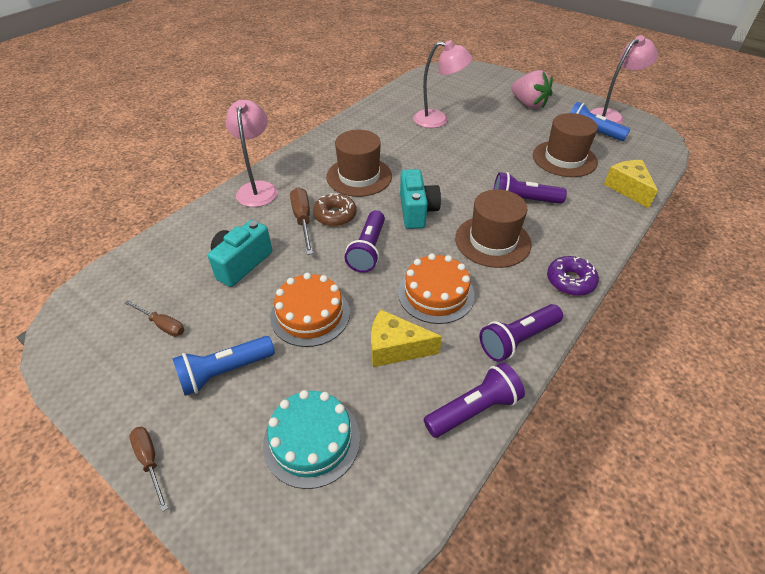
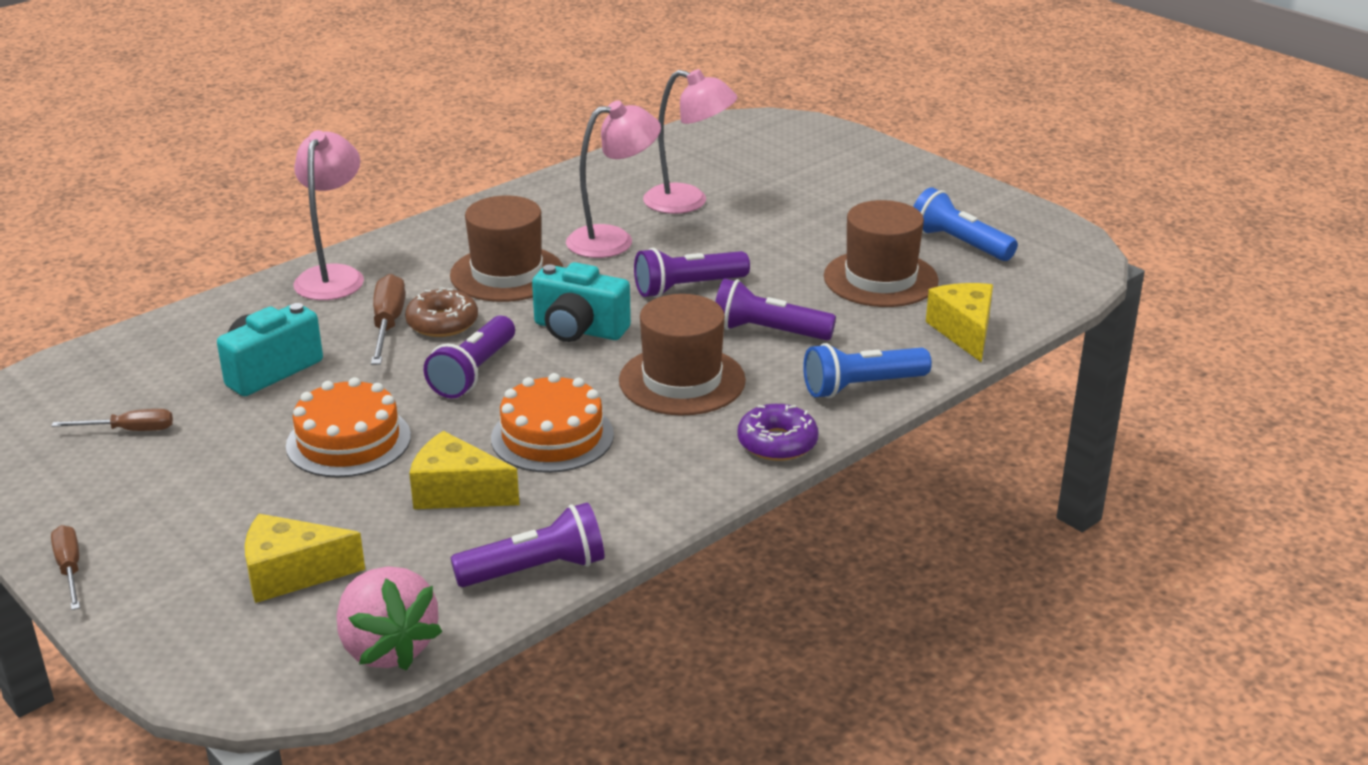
camera: 10 degrees right, 15 degrees down
brown screwdriver [125,300,184,337] -> brown screwdriver turned 45 degrees counterclockwise [52,409,173,431]
blue flashlight [172,336,275,396] -> blue flashlight moved to [803,343,932,398]
turquoise cake [263,390,360,489] -> yellow cheese [245,514,365,603]
turquoise camera [400,169,441,229] -> turquoise camera turned 105 degrees clockwise [532,262,631,342]
purple flashlight [480,304,563,362] -> purple flashlight moved to [634,248,750,298]
pink strawberry [511,70,553,109] -> pink strawberry moved to [337,566,443,671]
pink lamp [590,35,658,124] -> pink lamp moved to [566,101,661,258]

